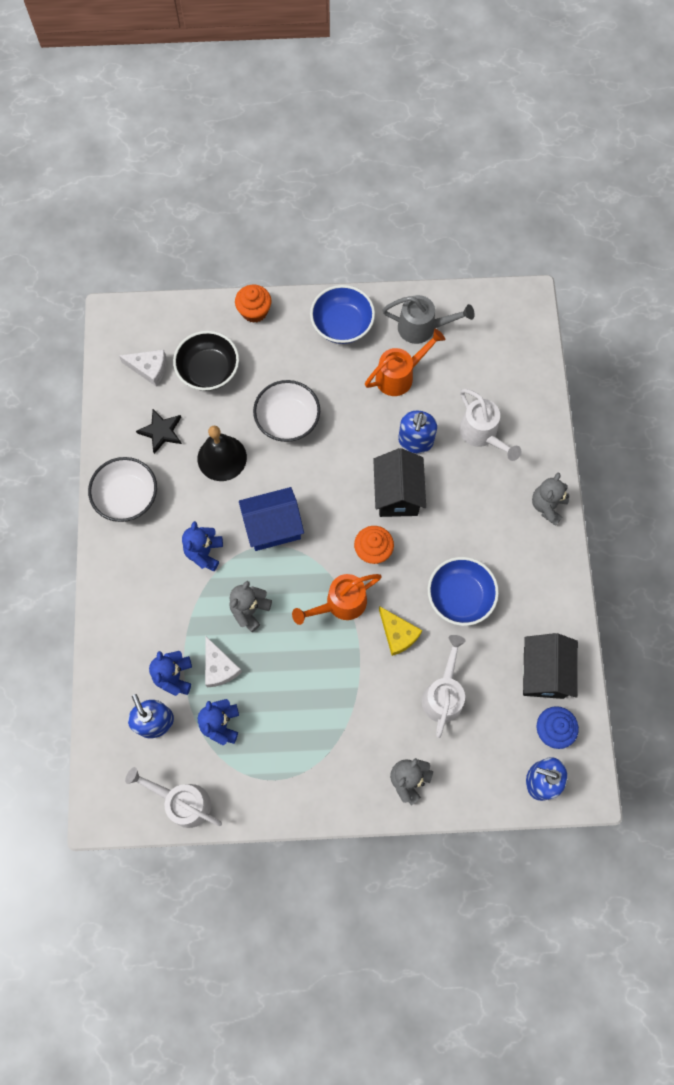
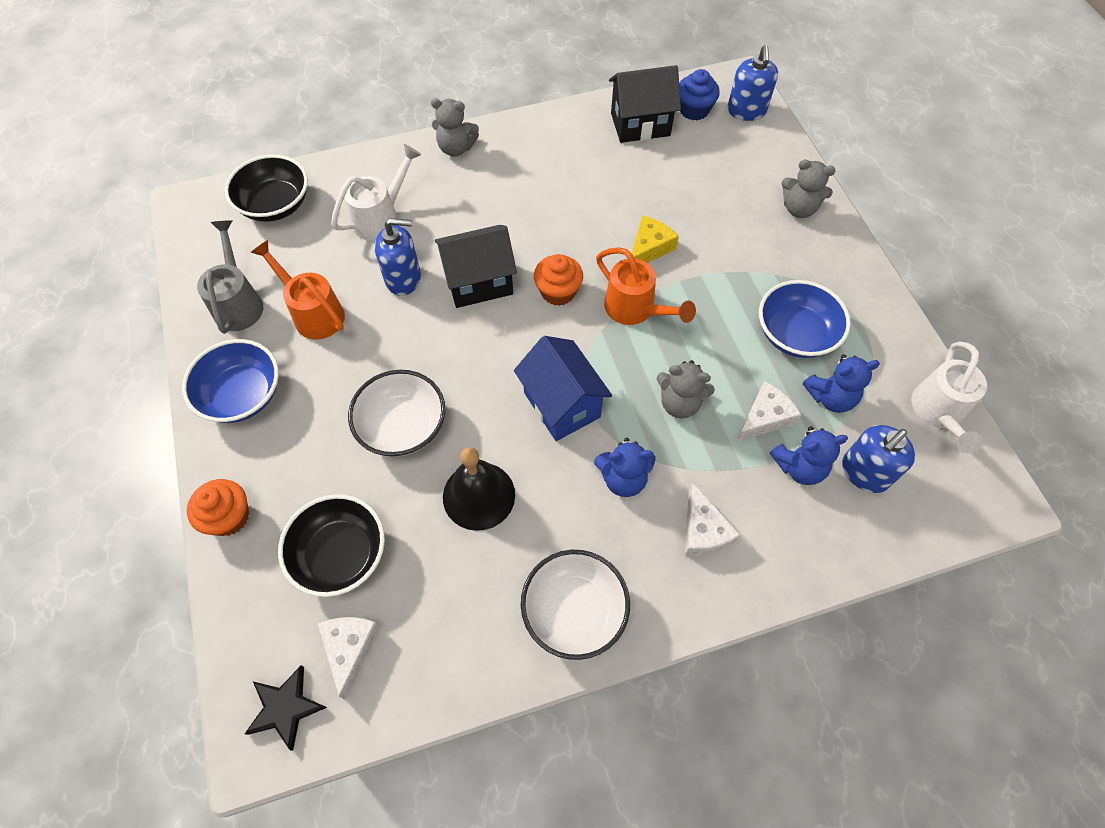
camera: 105 degrees left, 10 degrees down
black star [136,409,182,454] -> black star moved to [245,665,327,751]
white watering can [422,635,466,738] -> none
blue bowl [428,557,499,626] -> blue bowl moved to [759,280,851,358]
none -> black bowl [225,155,308,222]
none -> white cheese [685,482,740,556]

